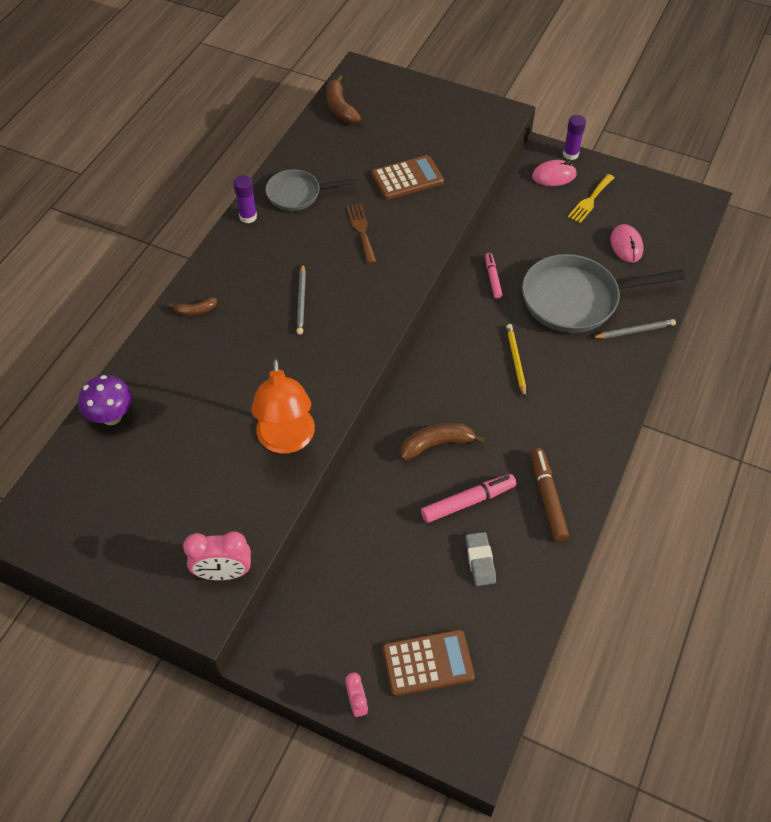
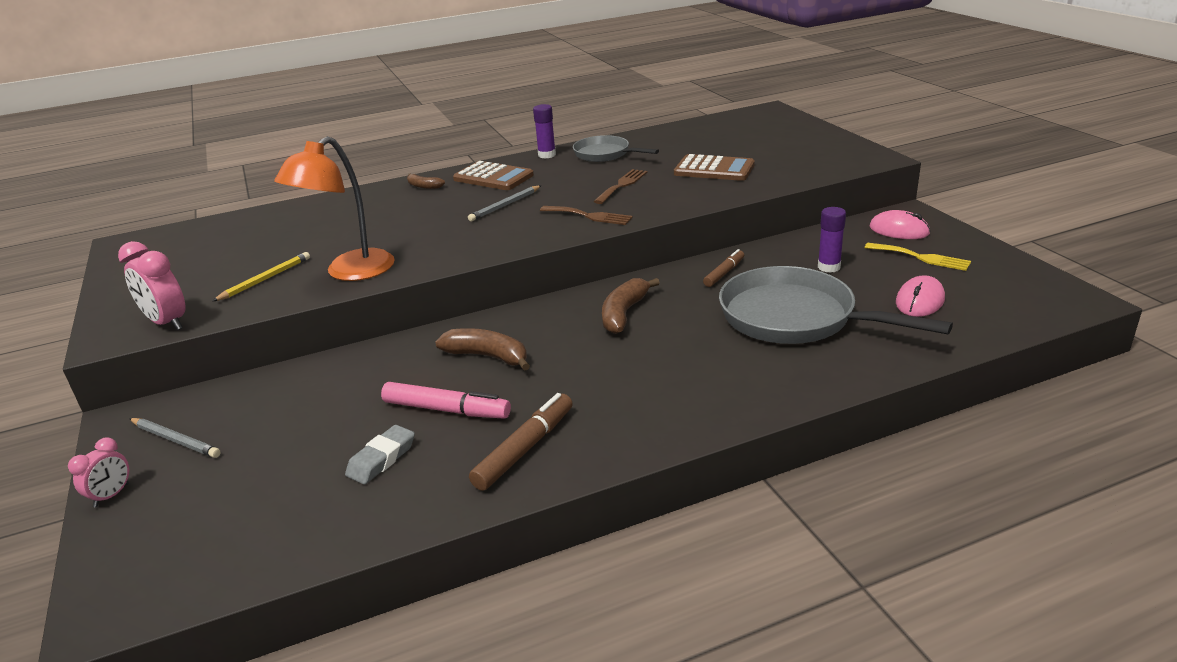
camera: 45 degrees right, 25 degrees down
purple mushroom [78,375,132,425] -> none
brown banana [326,75,361,124] -> brown banana moved to [602,278,660,334]
brown calculator [383,629,475,696] -> brown calculator moved to [453,161,534,190]
pink marker [485,253,502,299] -> brown marker [703,249,744,287]
yellow pencil [506,324,526,397] -> yellow pencil moved to [213,252,310,301]
purple glue stick [563,115,586,160] -> purple glue stick moved to [818,207,846,273]
yellow fork [568,174,615,223] -> yellow fork turned 135 degrees counterclockwise [865,243,971,271]
grey pencil [592,319,676,339] -> grey pencil moved to [129,418,220,458]
none -> brown fork [540,206,633,225]

